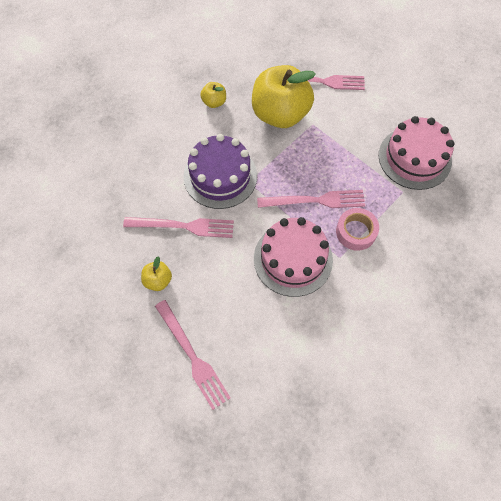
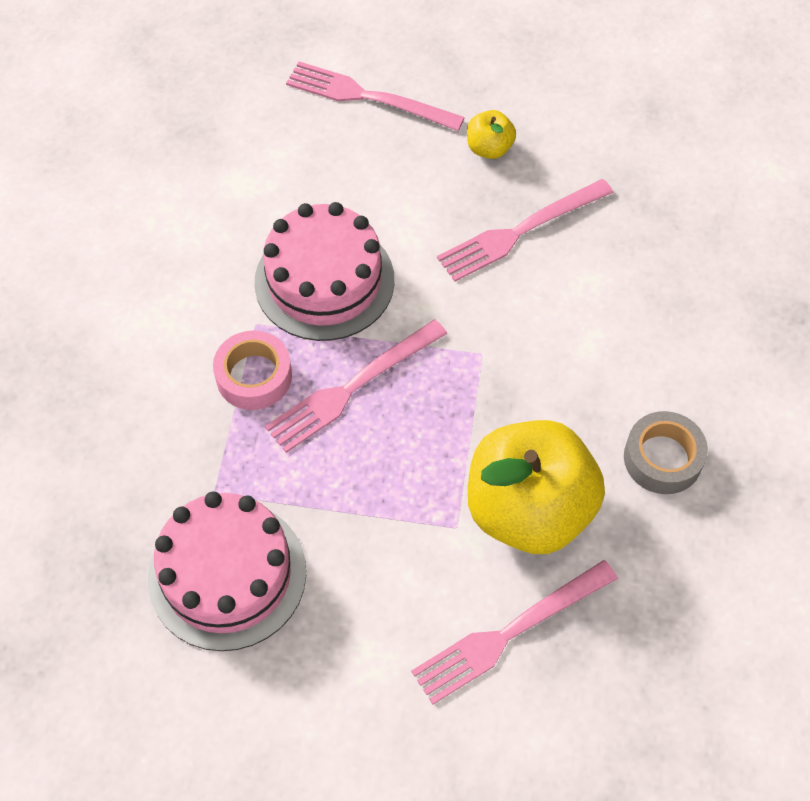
camera: 145 degrees right, 5 degrees down
purple cake [183,134,257,209] -> none
yellow apple [200,82,226,108] -> grey tape [624,411,708,494]

